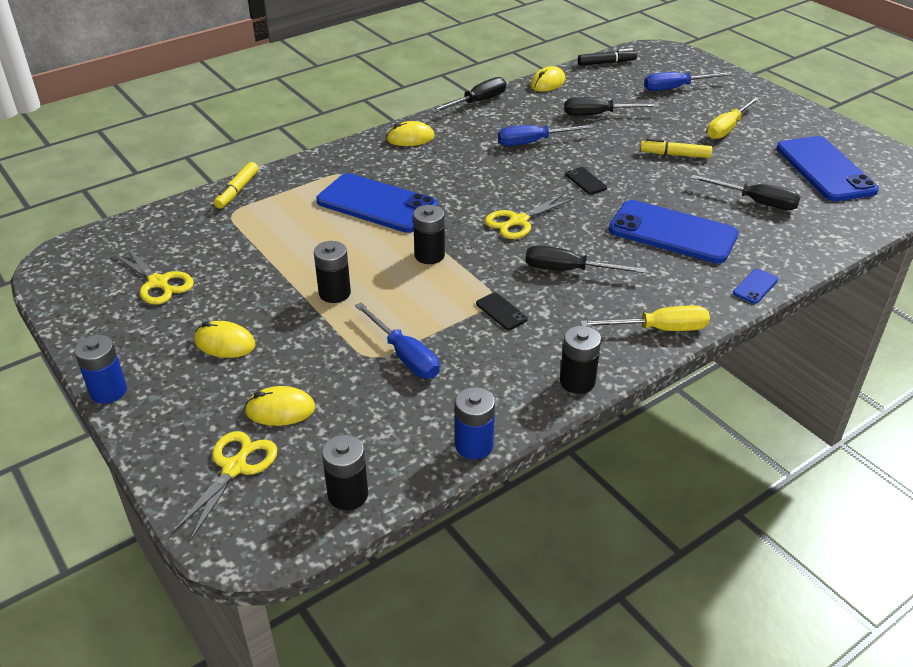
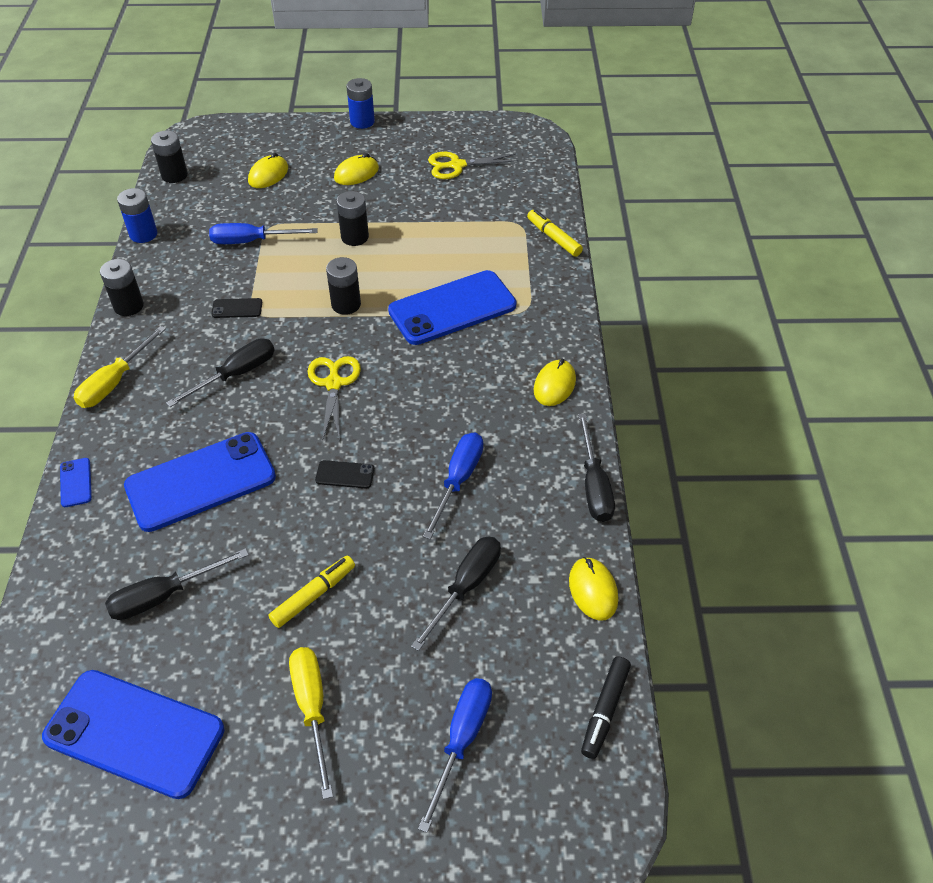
camera: 125 degrees right, 10 degrees up
yellow scissors [172,431,277,541] -> none

